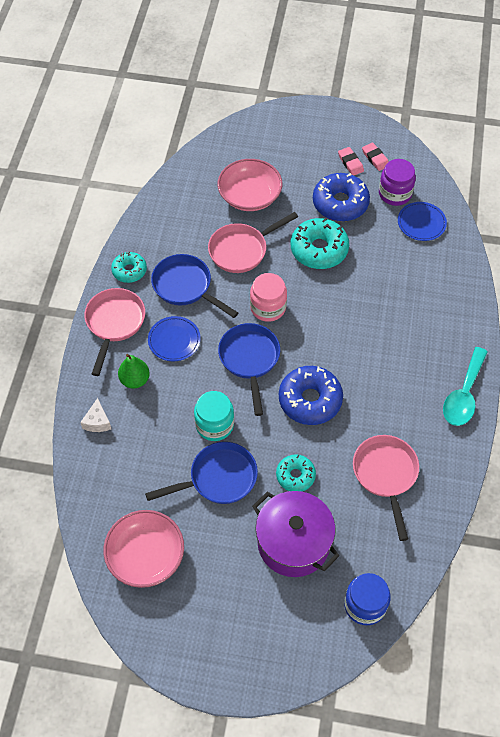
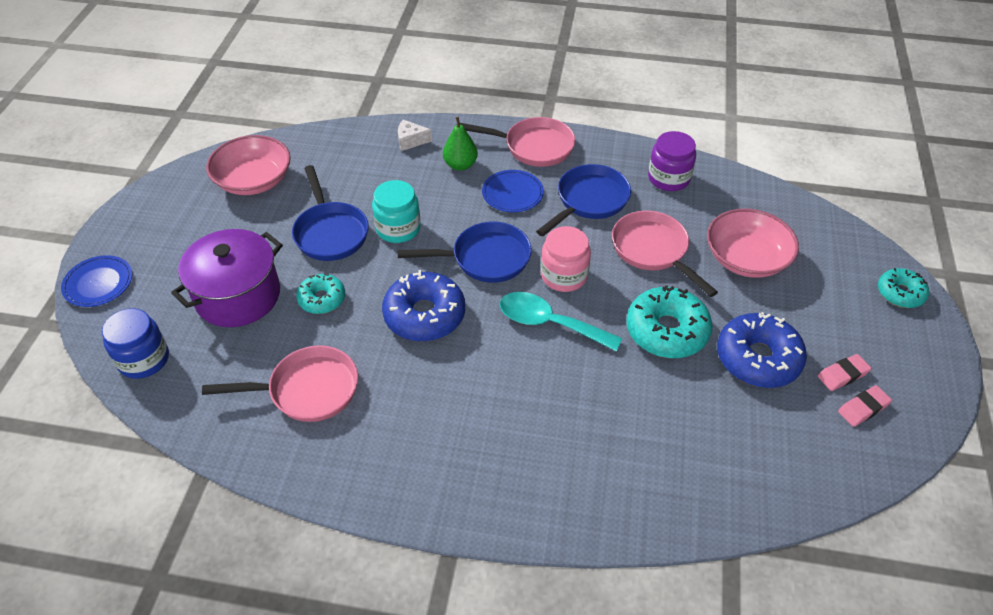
camera: 90 degrees right, 10 degrees down
turquoise donut [111,251,147,283] -> turquoise donut moved to [878,268,929,308]
purple jar [379,159,416,206] -> purple jar moved to [648,131,696,191]
blue plate [398,202,447,241] -> blue plate moved to [61,255,132,307]
turquoise spoon [443,347,488,426] -> turquoise spoon moved to [500,292,622,352]

